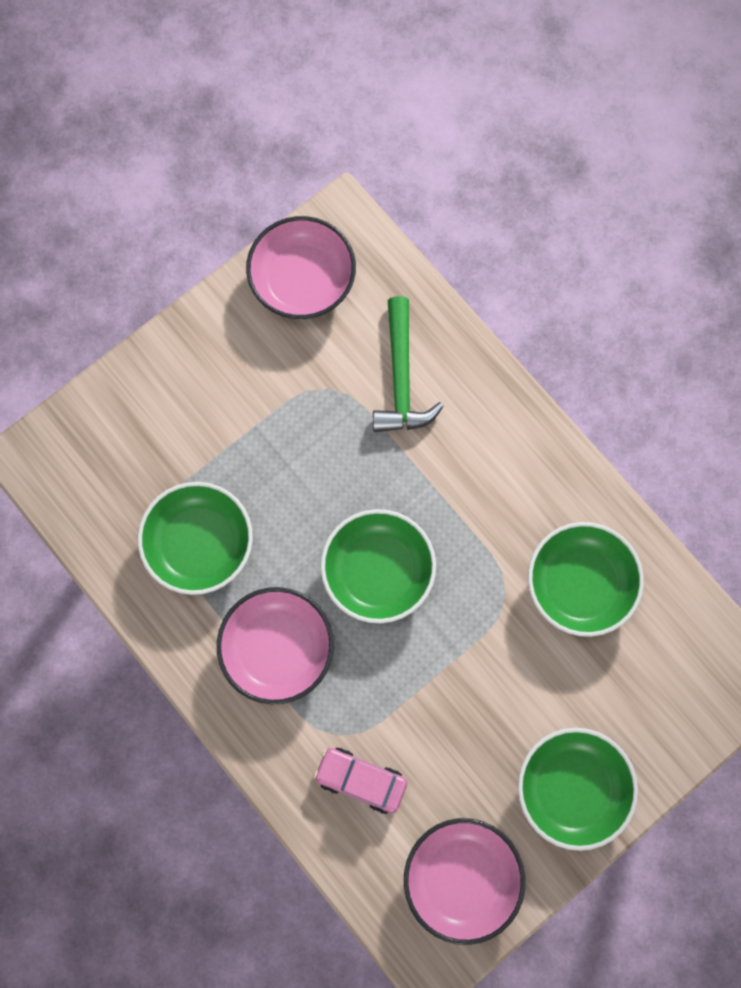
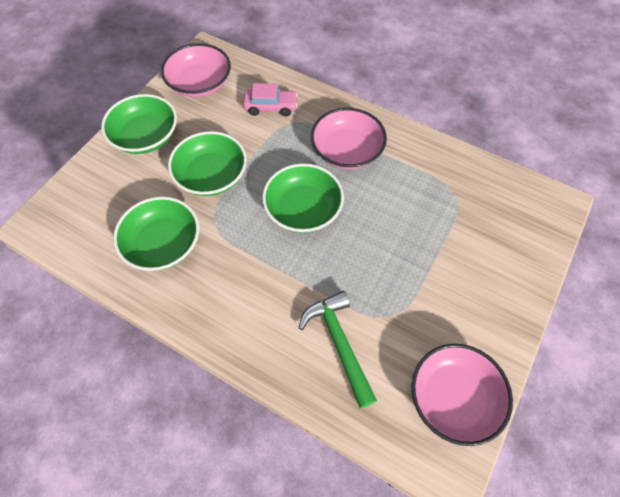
camera: 160 degrees right, 15 degrees down
green bowl [138,482,253,595] -> green bowl moved to [168,131,247,196]

